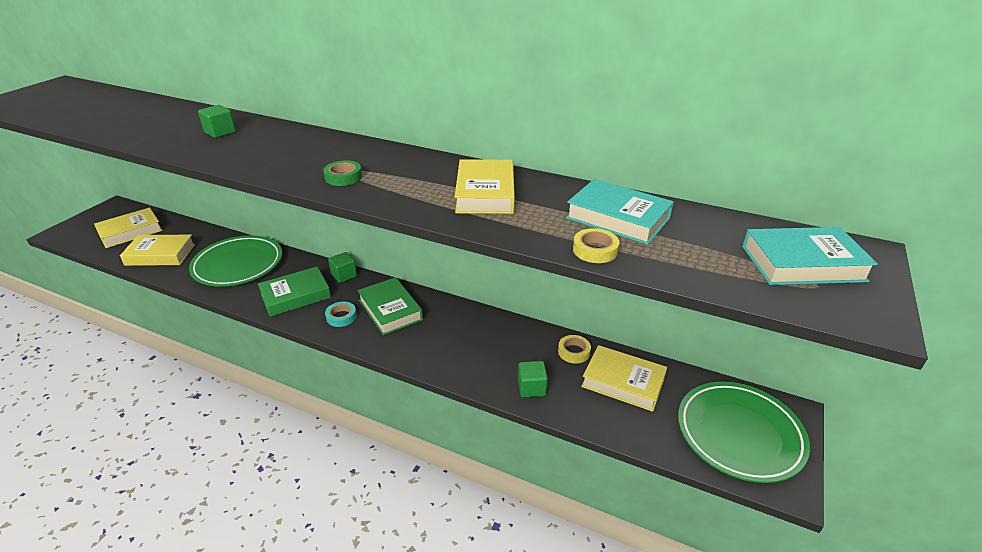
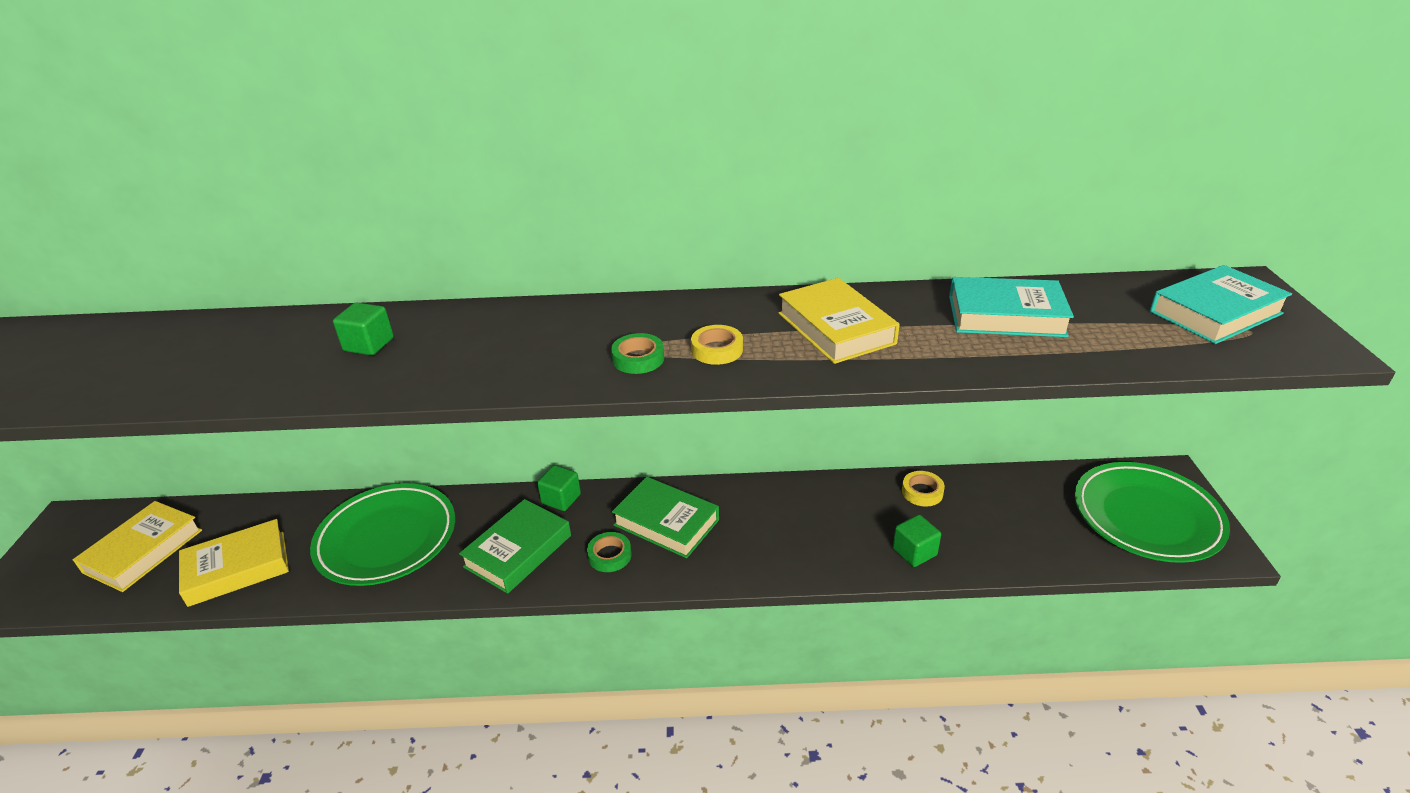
camera: 25 degrees left, 0 degrees up
turquoise tape [325,302,357,327] -> green tape [587,532,632,572]
yellow tape [573,228,619,263] -> yellow tape moved to [691,325,743,365]
yellow book [581,345,667,412] -> none

